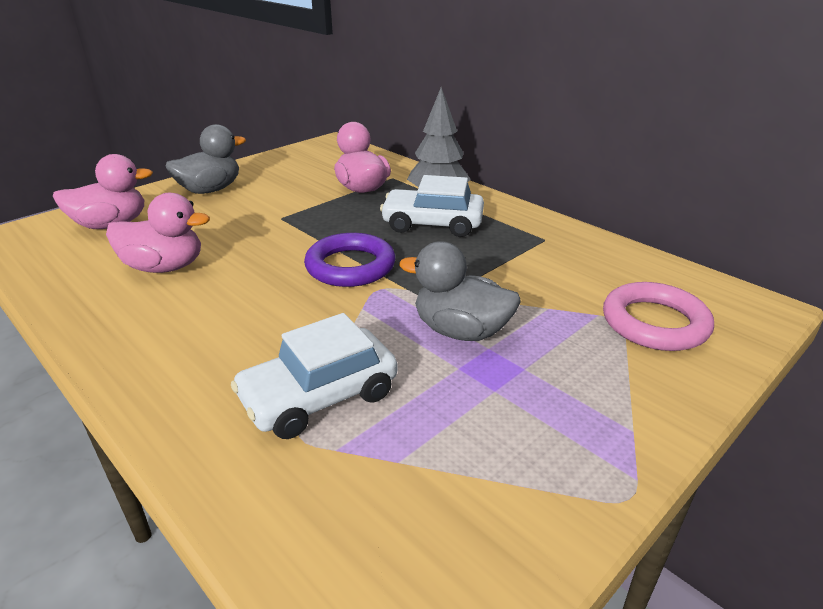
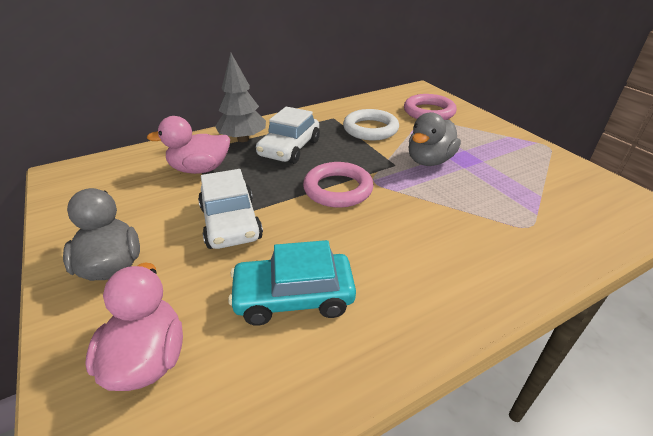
camera: 75 degrees left, 5 degrees up
pink duck [106,193,210,273] -> turquoise car [228,240,356,326]
white car [231,313,398,439] -> white car moved to [198,169,263,249]
purple ring [304,233,395,287] -> pink ring [303,162,374,208]
none -> white ring [343,109,399,141]

